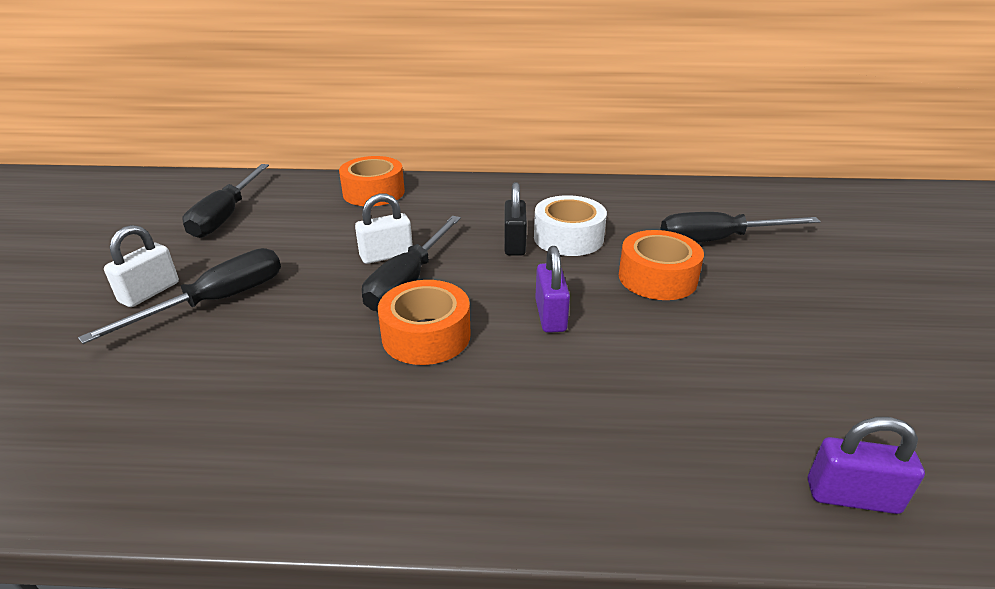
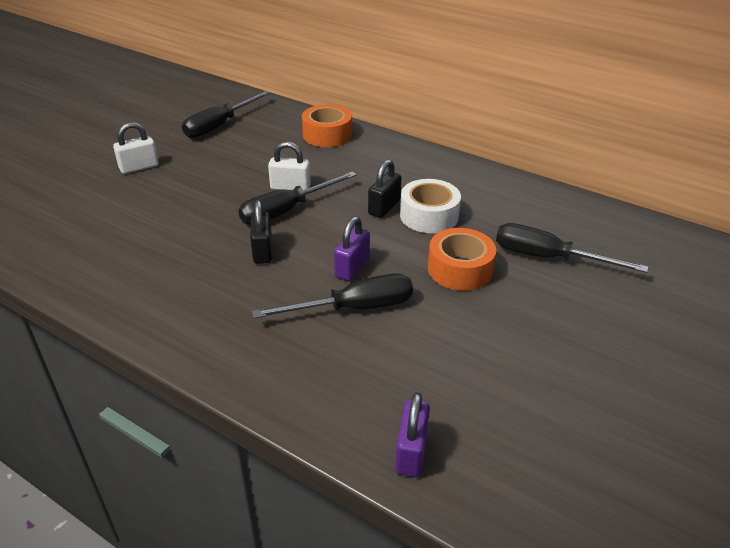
camera: 30 degrees right, 5 degrees up
black screwdriver [78,248,281,344] -> black screwdriver moved to [252,274,413,319]
orange tape [378,280,471,365] -> black padlock [250,200,272,264]
purple padlock [808,417,925,514] -> purple padlock turned 60 degrees clockwise [395,392,430,477]

